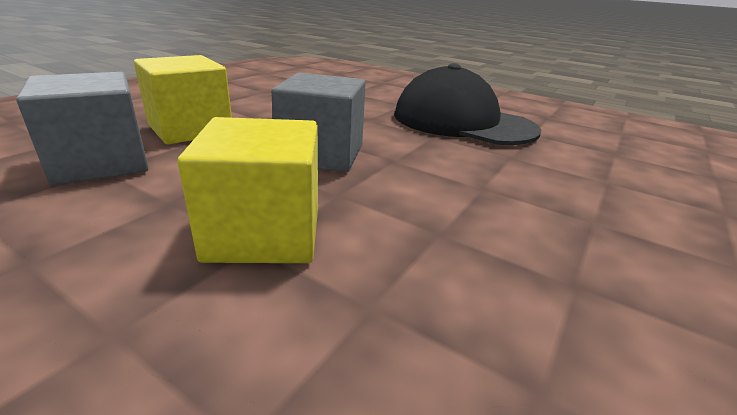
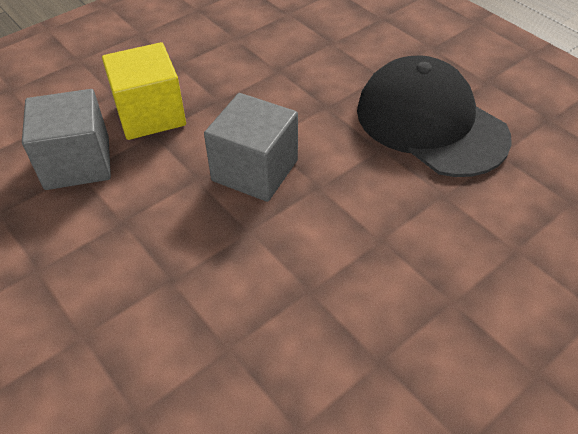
camera: 20 degrees right, 20 degrees up
yellow cube [178,117,318,263] -> none

